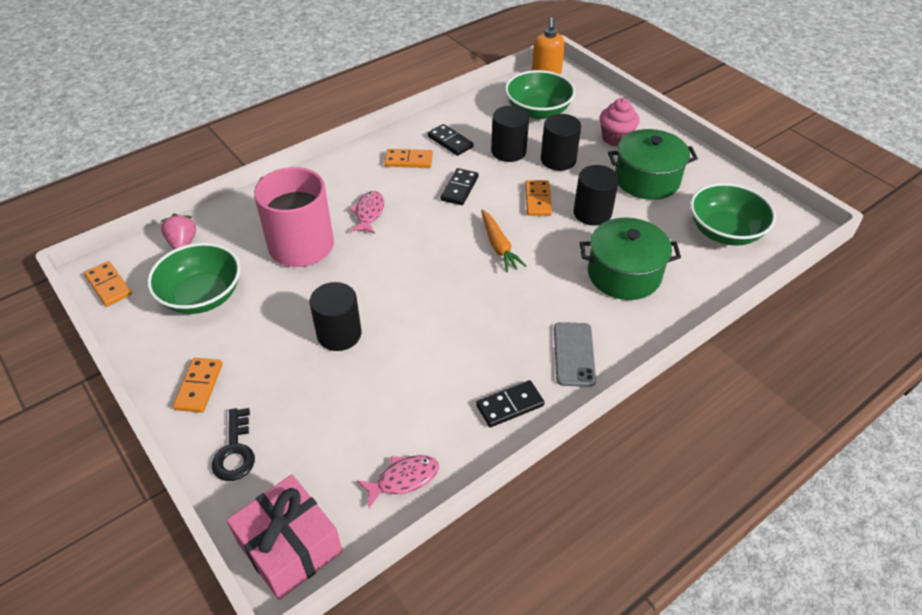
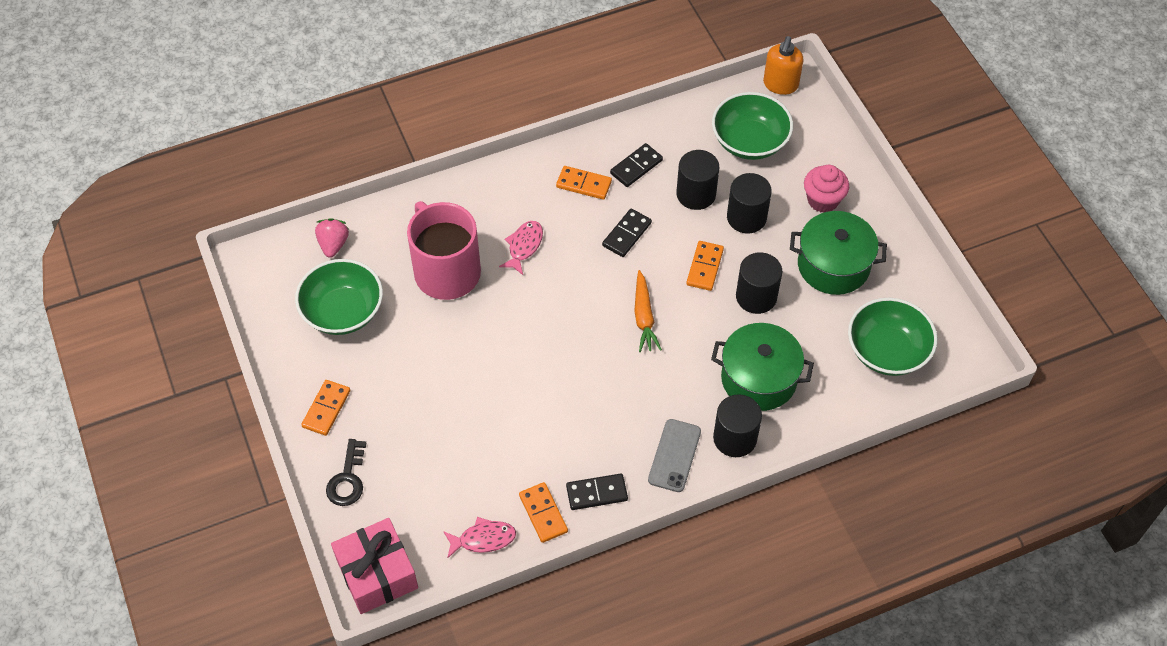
camera: 15 degrees right, 10 degrees up
orange domino [84,261,132,306] -> orange domino moved to [519,482,568,543]
black cylinder [310,282,361,351] -> black cylinder moved to [713,394,762,457]
black domino [428,124,473,156] -> black domino turned 75 degrees clockwise [610,143,663,187]

